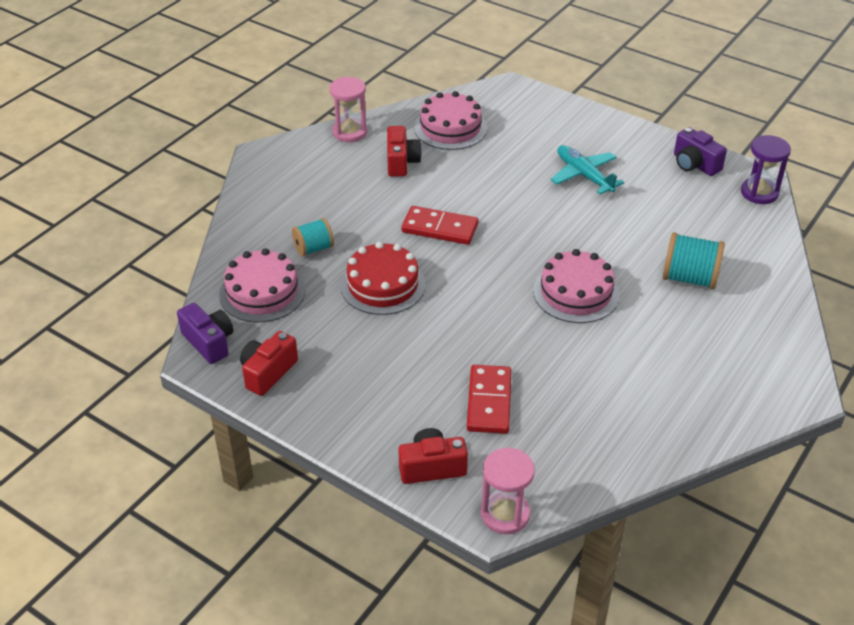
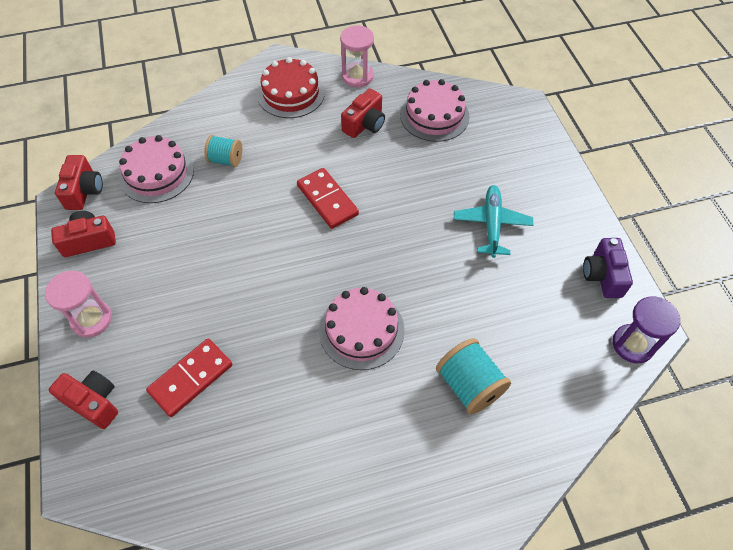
camera: 40 degrees right, 15 degrees up
purple camera [177,303,233,364] -> red camera [55,155,103,210]
red cake [340,242,426,315] -> red cake moved to [257,57,325,118]
pink hourglass [481,448,535,534] -> pink hourglass moved to [45,271,112,337]

